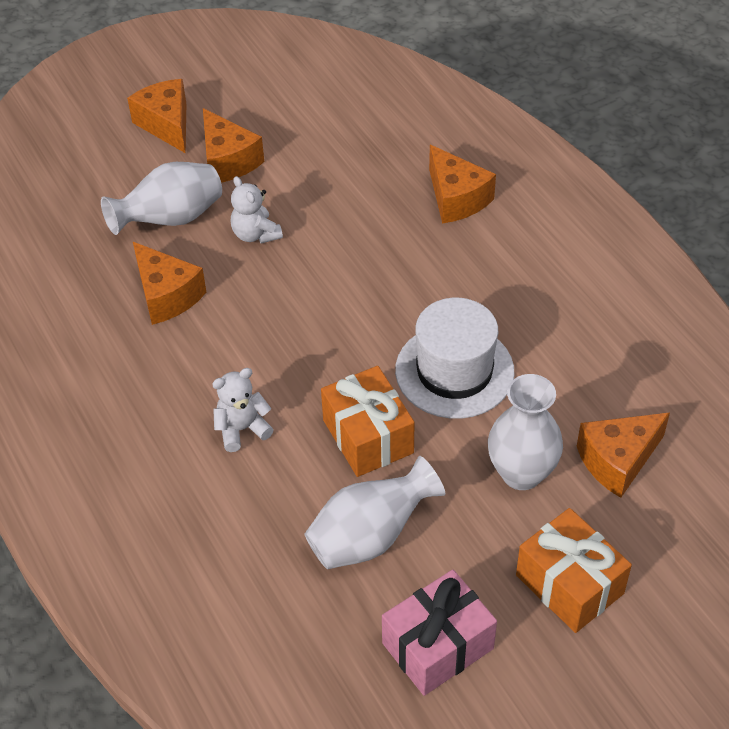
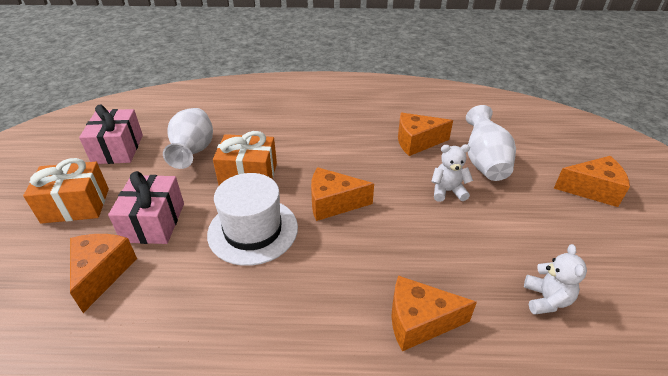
camera: 120 degrees right, 10 degrees down
orange cheese [203,108,264,183] -> orange cheese moved to [311,167,374,221]
white teddy bear [212,368,274,452] -> white teddy bear moved to [524,244,587,315]
white vase [488,374,563,490] -> pink gift [108,171,184,244]

